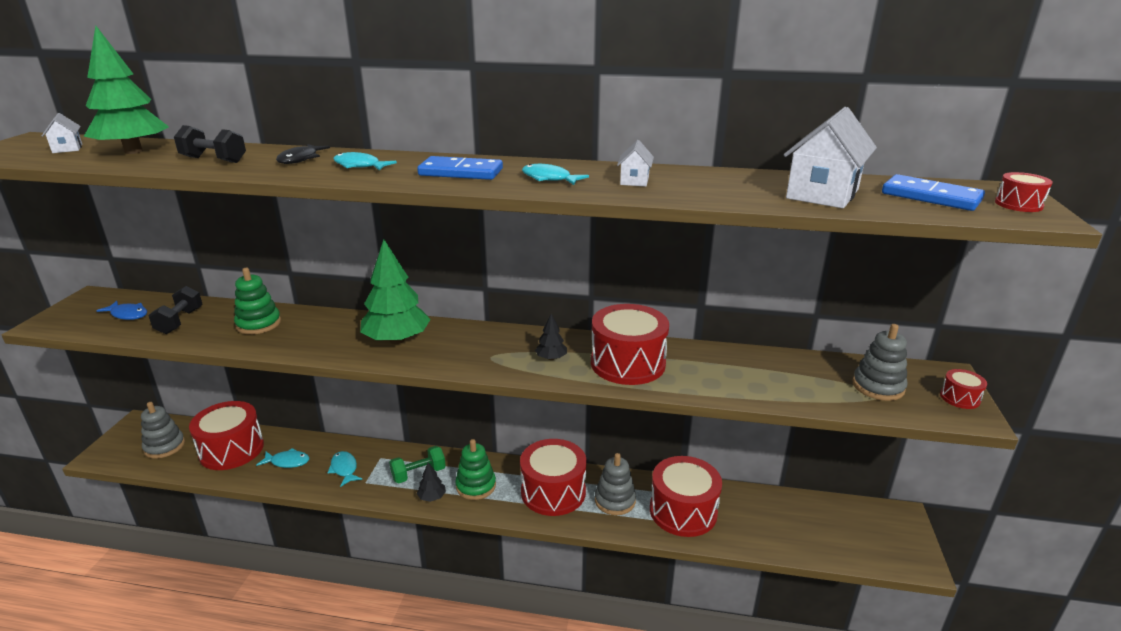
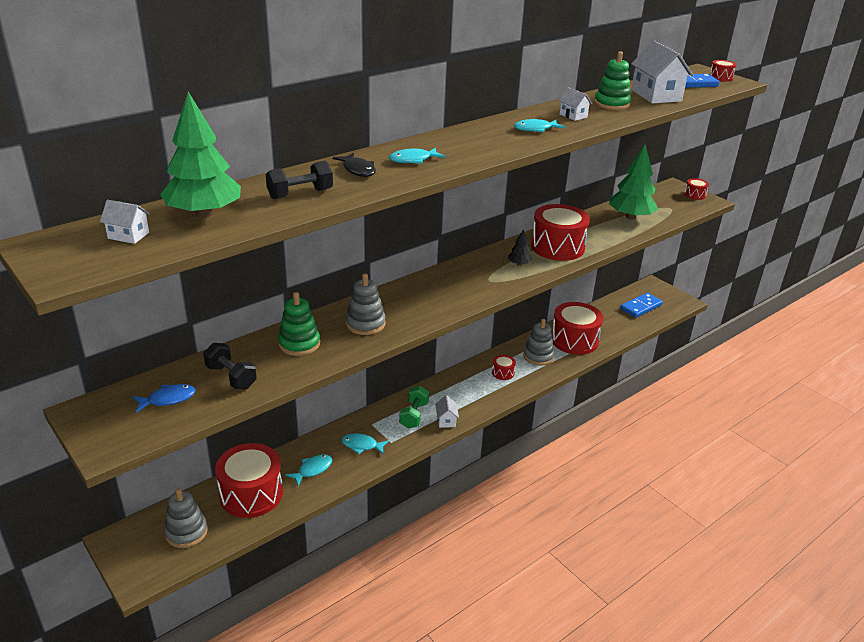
camera: 50 degrees left, 5 degrees up
green tree [360,239,431,344] -> green tree moved to [609,144,658,220]
blue domino [417,156,503,180] -> blue domino moved to [620,293,663,318]
black tree [417,463,446,502] -> white house [435,396,459,428]
green stacking toy [455,439,496,500] -> green stacking toy moved to [594,51,631,110]
red drum [520,439,586,516] -> red drum [492,355,516,380], size x0.45
grey stacking toy [853,324,908,401] -> grey stacking toy moved to [346,273,386,335]

